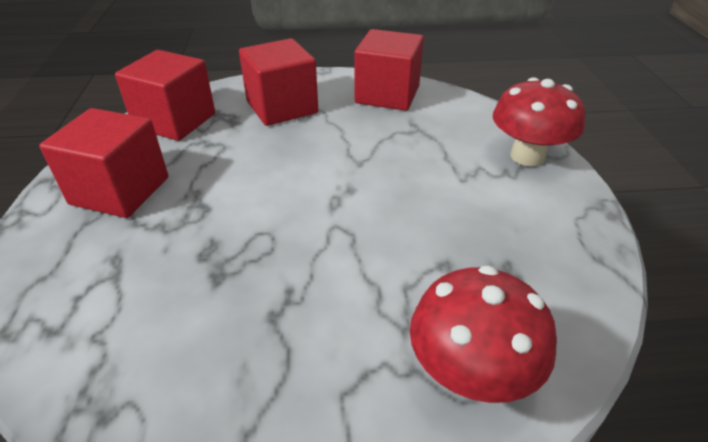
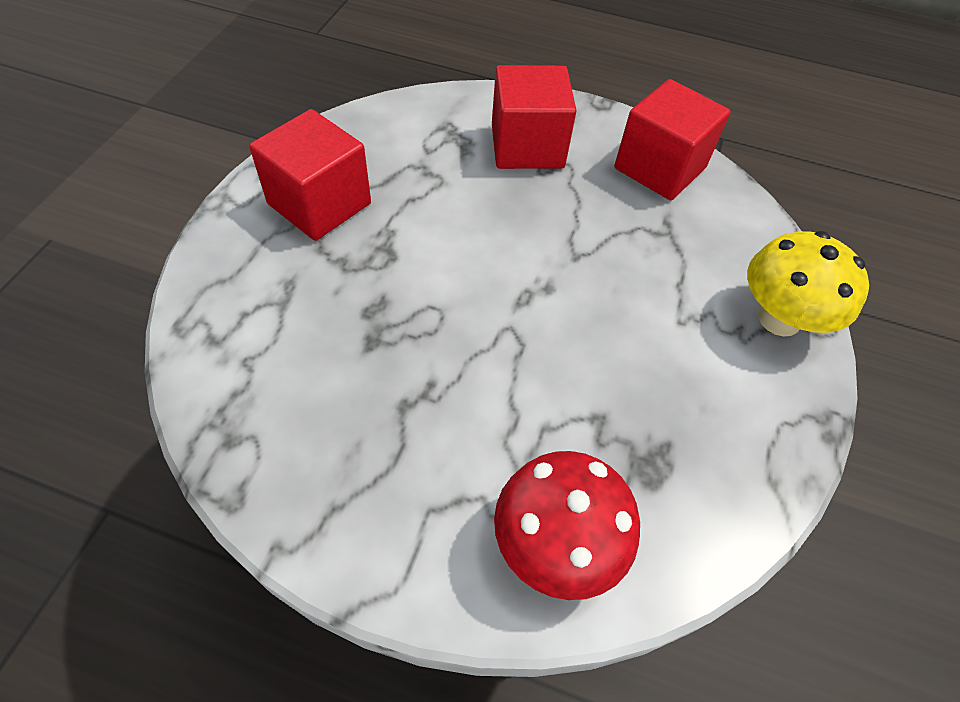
camera: 20 degrees right, 15 degrees up
red cube [115,50,215,141] -> none
red mushroom [493,77,585,167] -> yellow mushroom [747,231,869,337]

